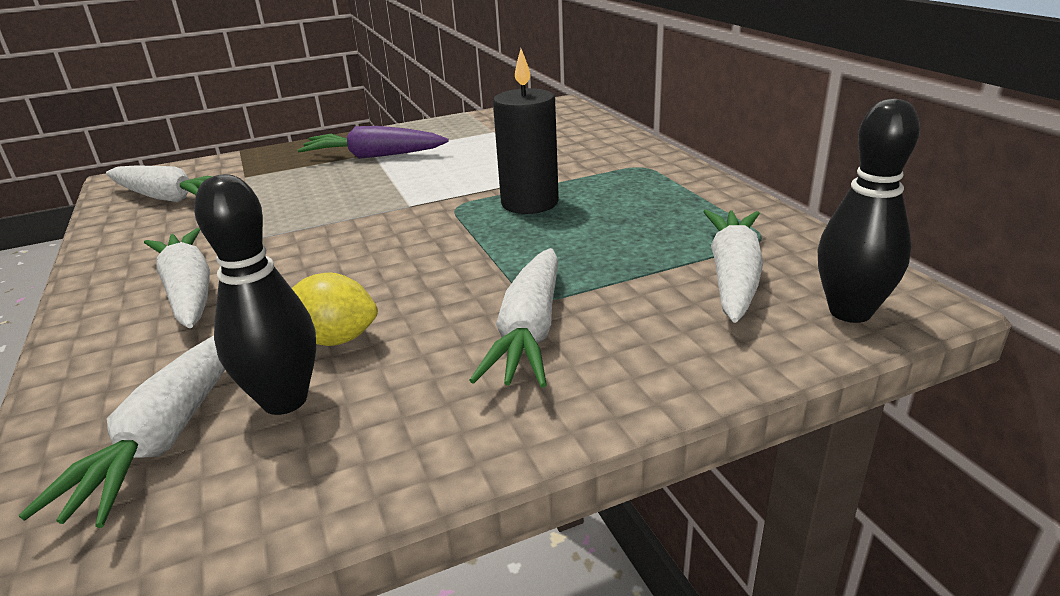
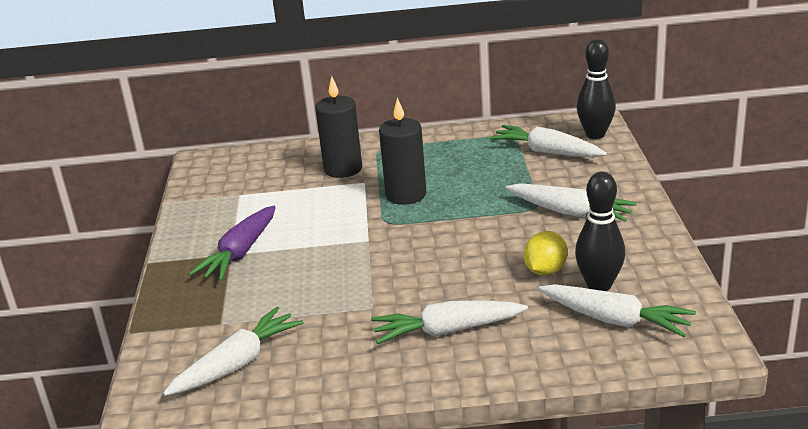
camera: 70 degrees left, 0 degrees up
none -> black candle [315,76,362,178]

